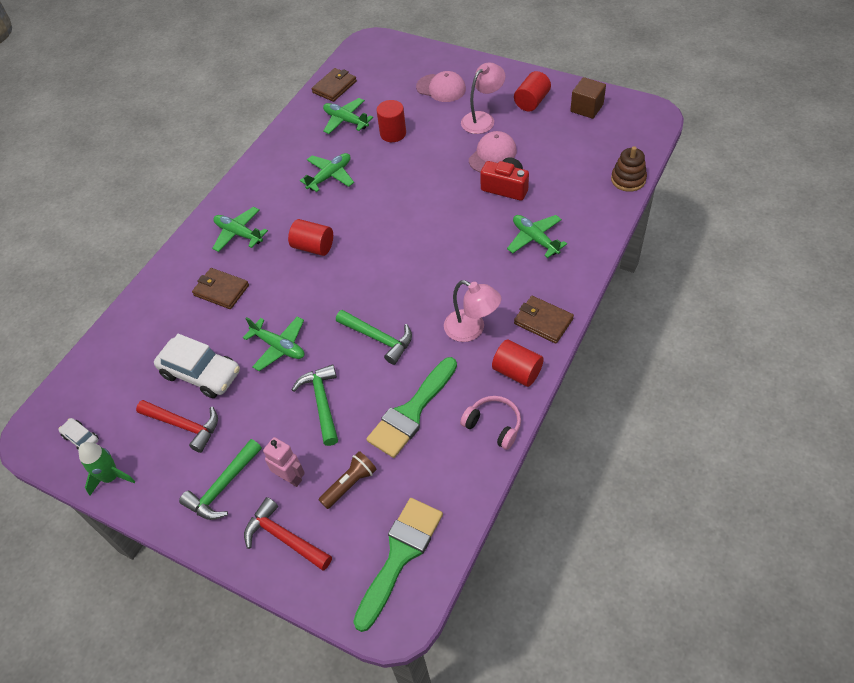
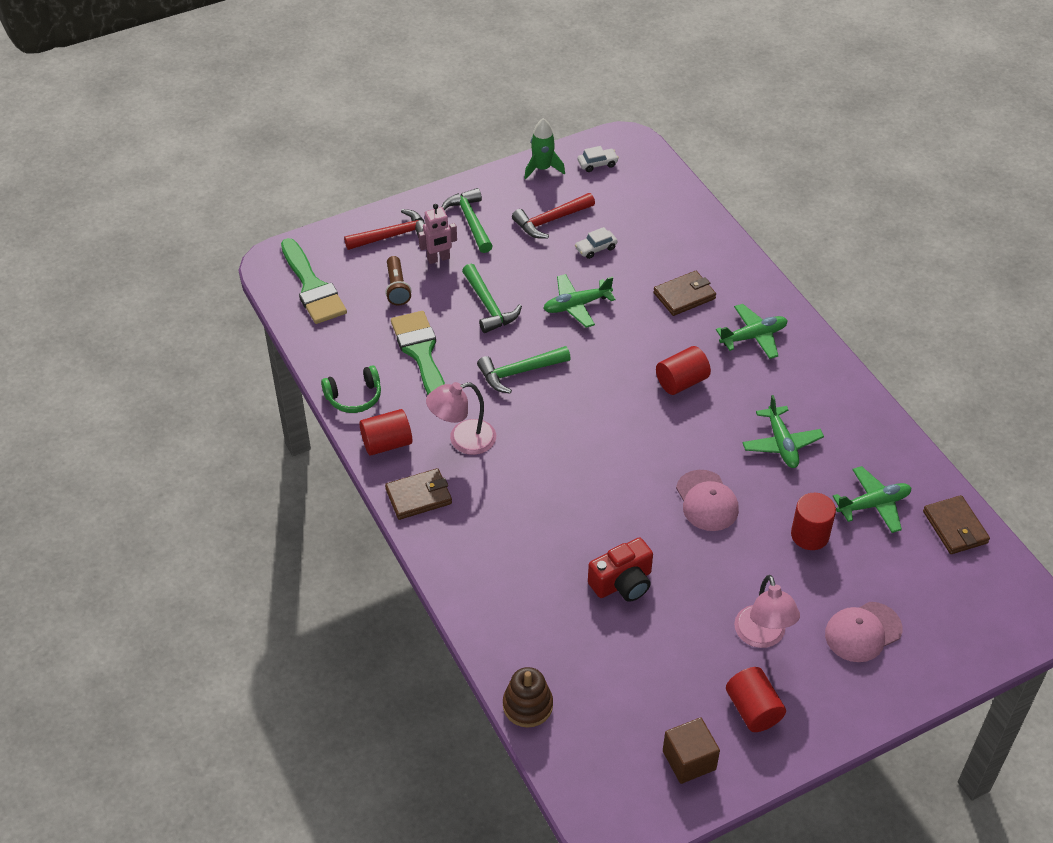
camera: 120 degrees right, 5 degrees down
white car [154,334,240,398] -> white car [575,227,617,259], size x0.49
green hammer [292,364,338,446] -> green hammer turned 45 degrees clockwise [462,264,522,333]
pink headphones [460,396,521,450] -> green headphones [321,365,381,413]
pink cap [469,131,517,172] -> pink cap moved to [676,470,739,531]
green plane [507,215,567,258] -> none

